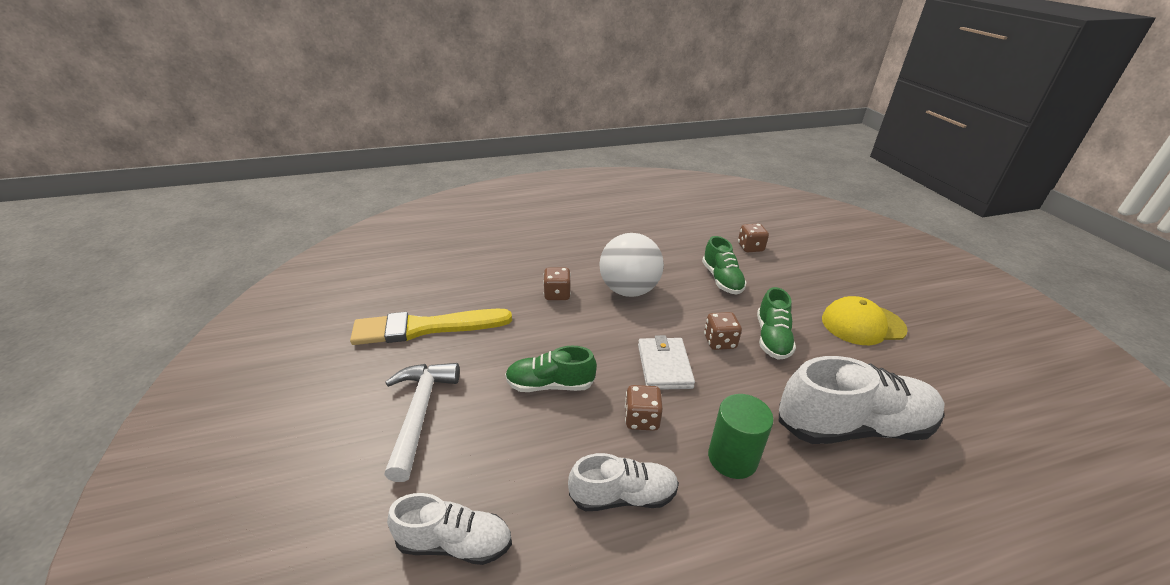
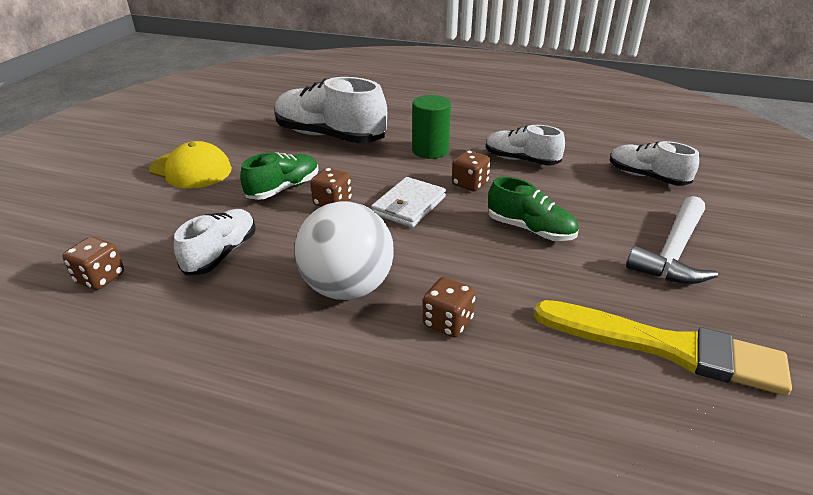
camera: 145 degrees left, 0 degrees up
green shoe [702,236,747,294] -> white shoe [174,209,256,275]

